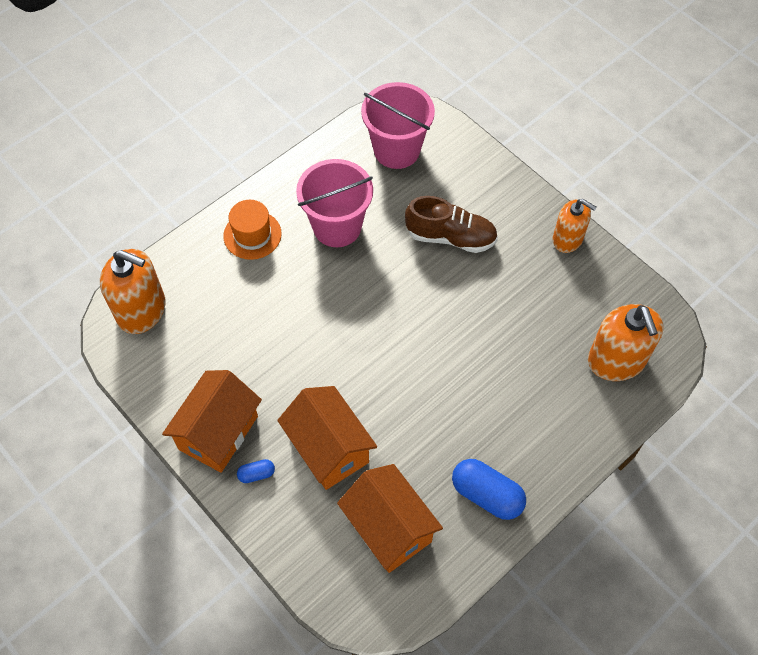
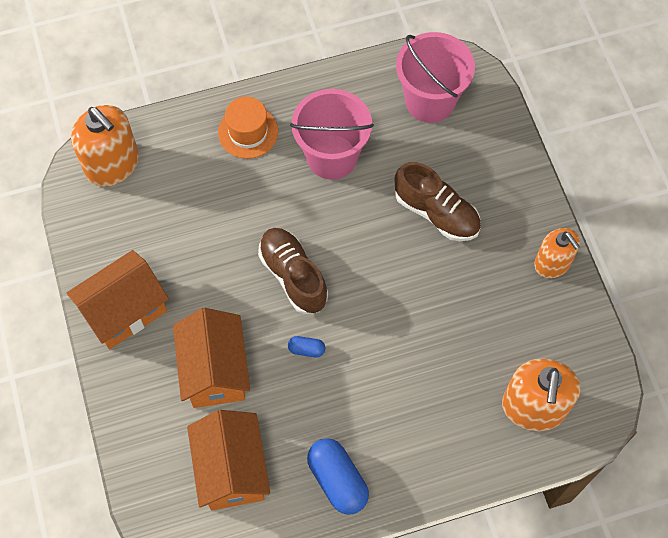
camera: 25 degrees right, 5 degrees up
blue capsule [237,459,275,483] -> blue capsule moved to [288,336,325,357]
none -> brown shoe [258,228,328,314]

